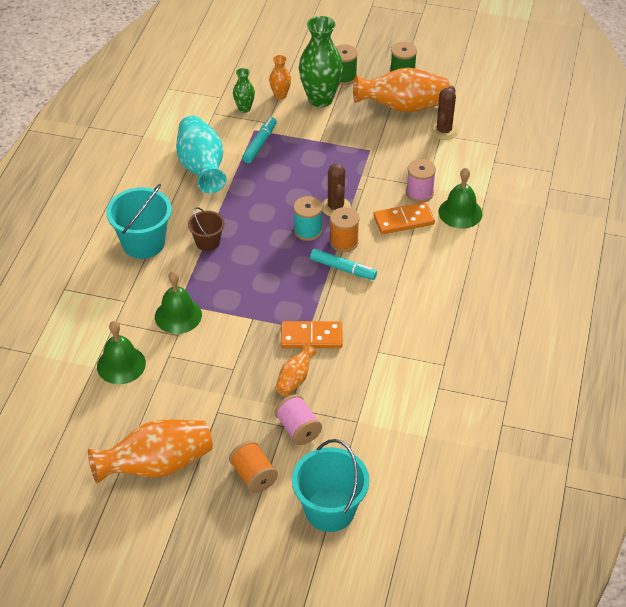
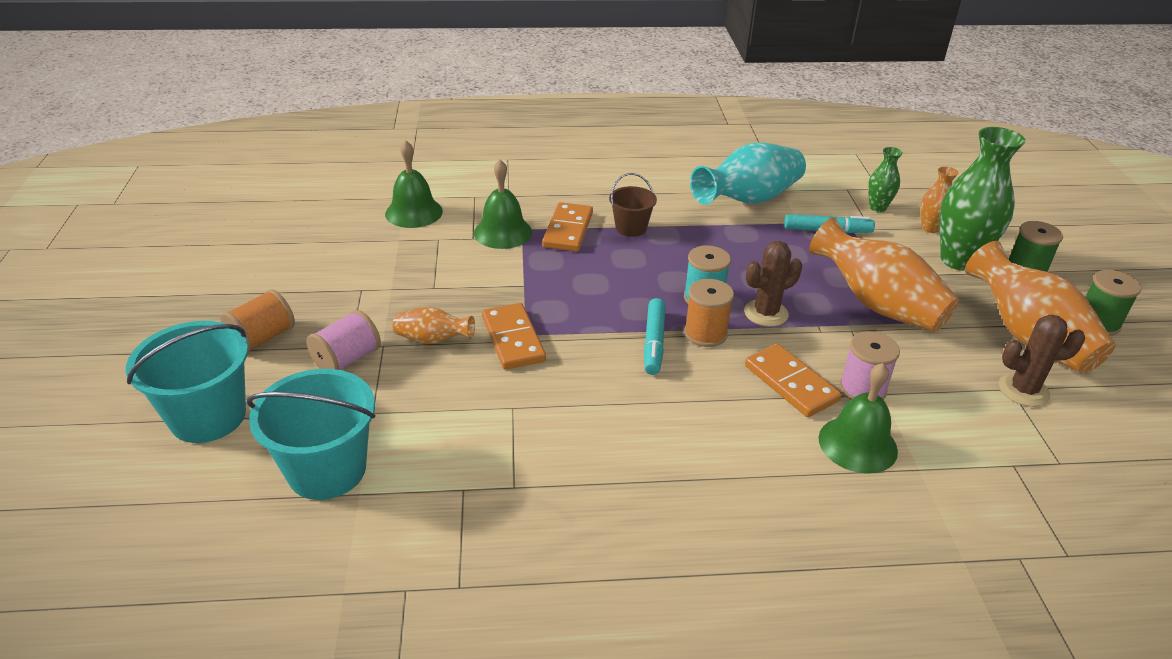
camera: 70 degrees right, 10 degrees down
orange vase [88,420,213,484] -> orange vase moved to [809,218,959,332]
turquoise bucket [106,184,172,259] -> turquoise bucket moved to [247,369,375,500]
none -> orange domino [542,202,593,252]

